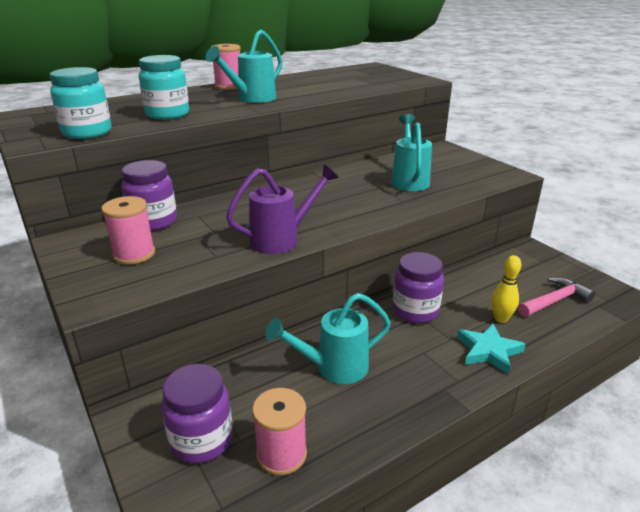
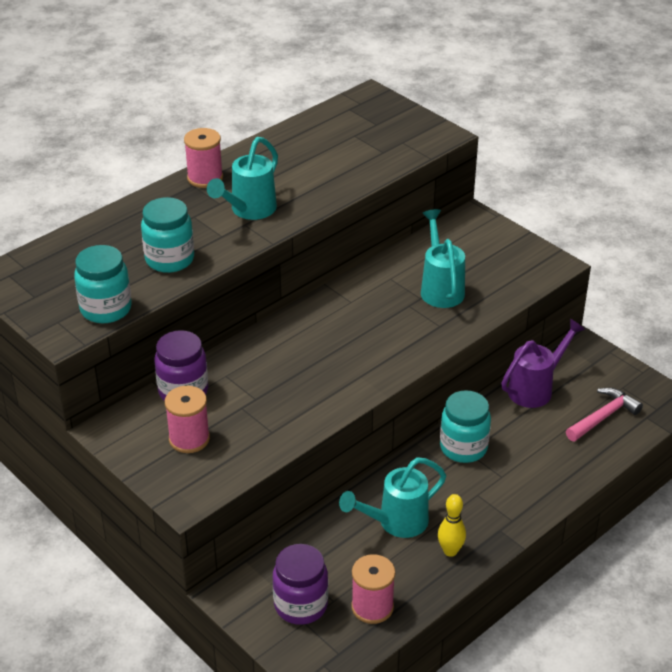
camera: 10 degrees left, 10 degrees up
purple watering can [226,164,339,254] -> purple watering can moved to [501,319,586,408]
purple jar [393,252,444,323] -> turquoise jar [440,390,491,463]
turquoise star [457,323,526,375] -> none
yellow bowling pin [491,255,521,323] -> yellow bowling pin moved to [438,494,466,557]

